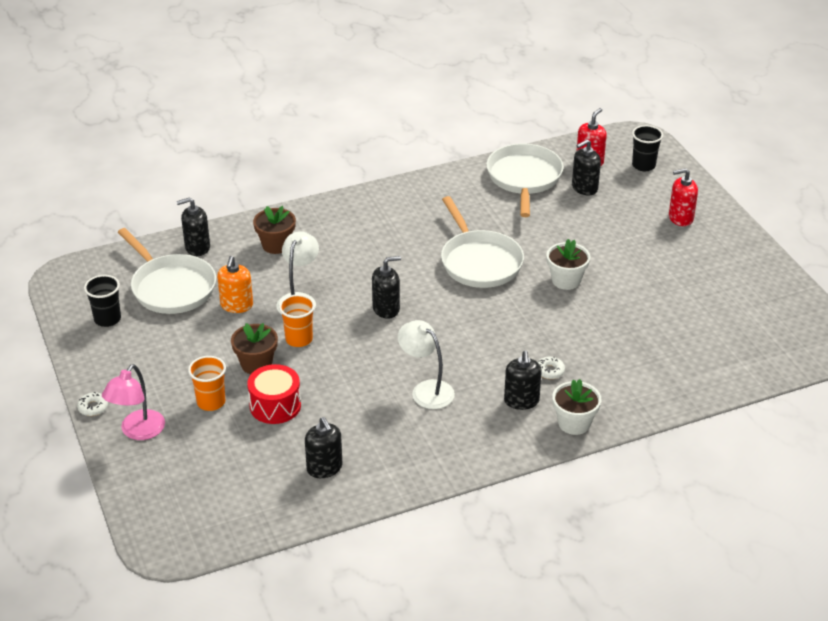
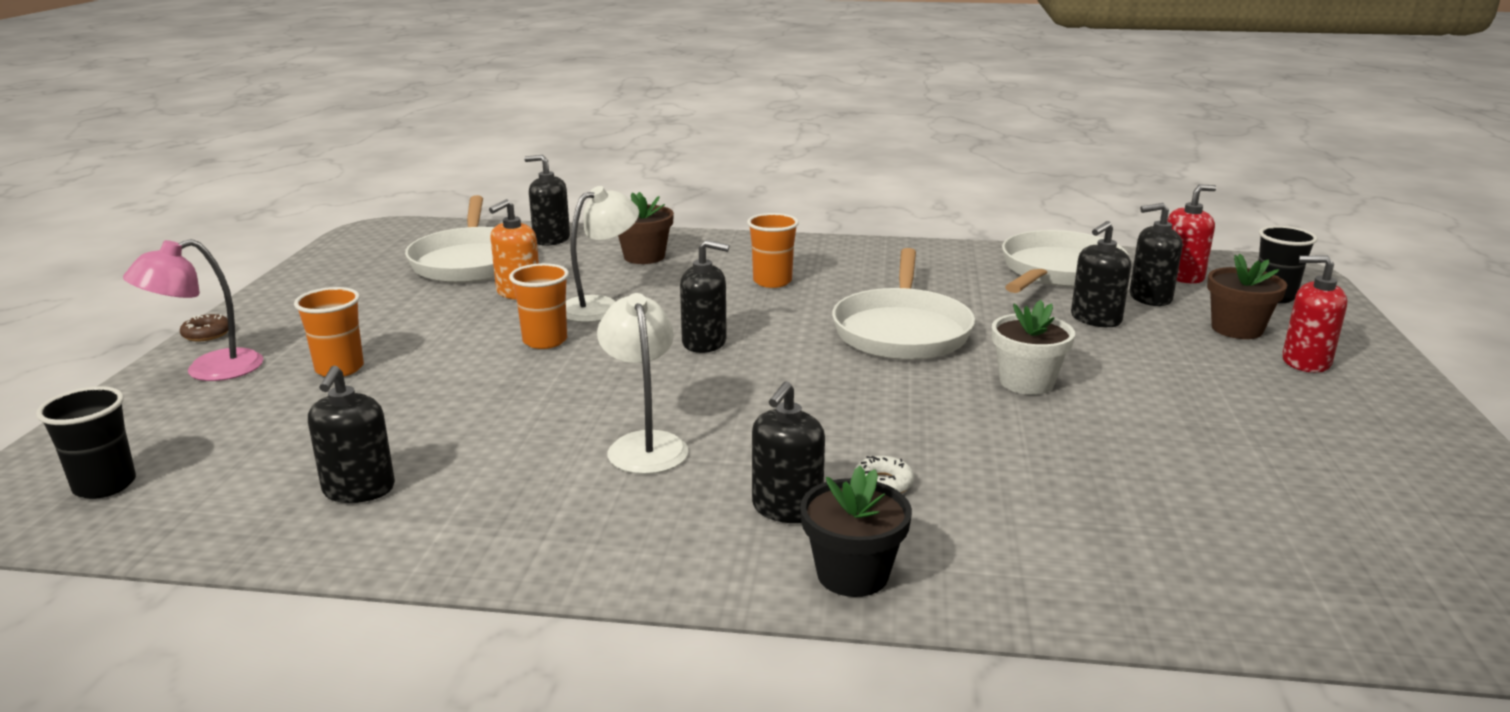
camera: 30 degrees right, 15 degrees down
white donut [77,392,108,416] -> brown donut [180,314,228,342]
black cup [84,275,121,327] -> black cup moved to [36,386,136,499]
brown flower pot [231,323,278,374] -> brown flower pot moved to [1207,254,1287,339]
red drum [247,364,301,424] -> none
white flower pot [552,379,601,435] -> black flower pot [800,466,912,597]
none -> orange cup [747,213,799,288]
none -> black soap dispenser [1071,221,1131,327]

